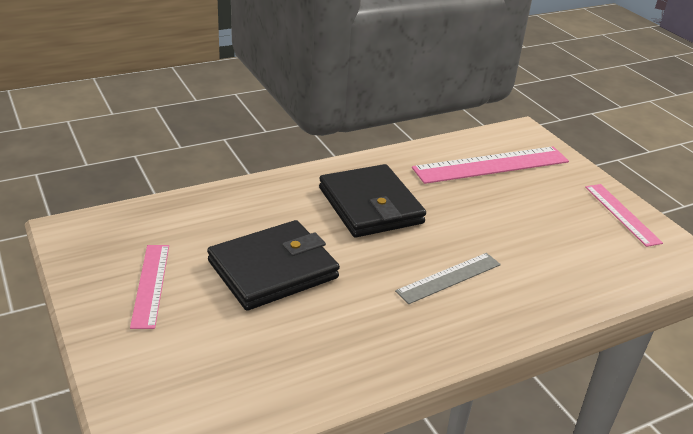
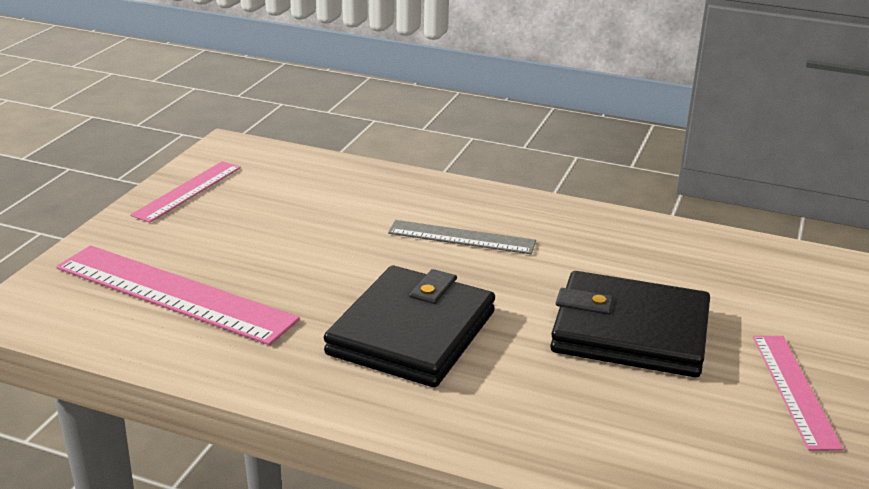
camera: 130 degrees left, 5 degrees down
pink ruler [130,245,169,329] -> pink ruler turned 45 degrees counterclockwise [753,336,843,451]

